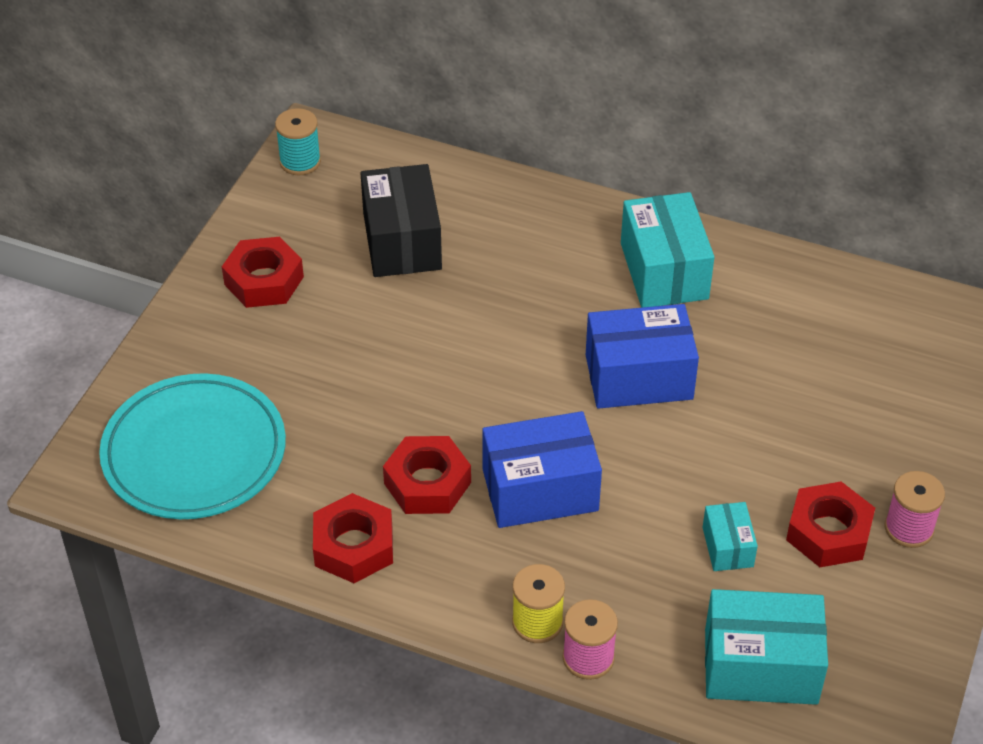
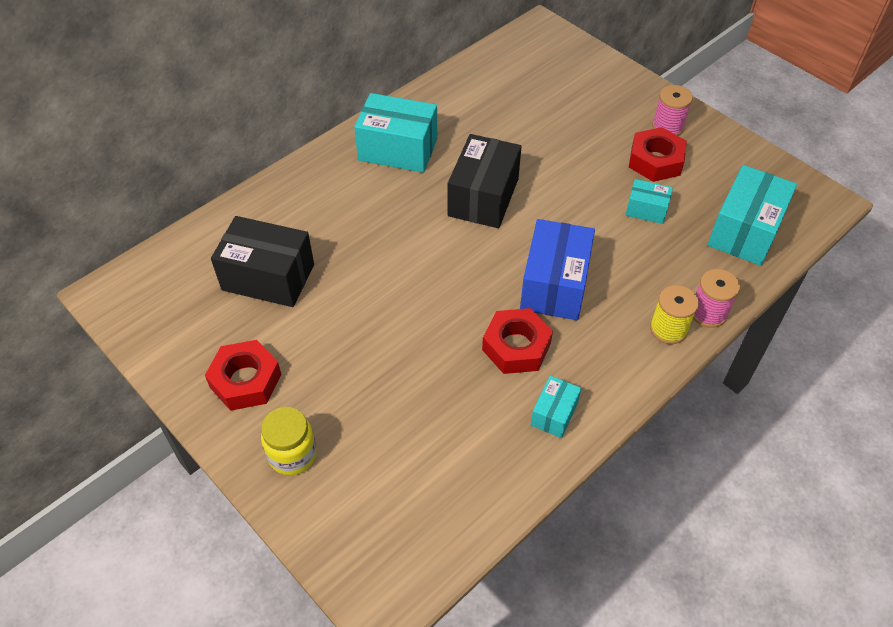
camera: 65 degrees left, 5 degrees up
turquoise plate [99,373,286,519] -> none
turquoise spool [275,108,321,175] -> none
red nut [313,493,393,583] -> turquoise box [531,376,581,438]
blue box [586,304,699,409] -> black box [448,134,522,228]
none -> yellow jar [261,407,317,475]

